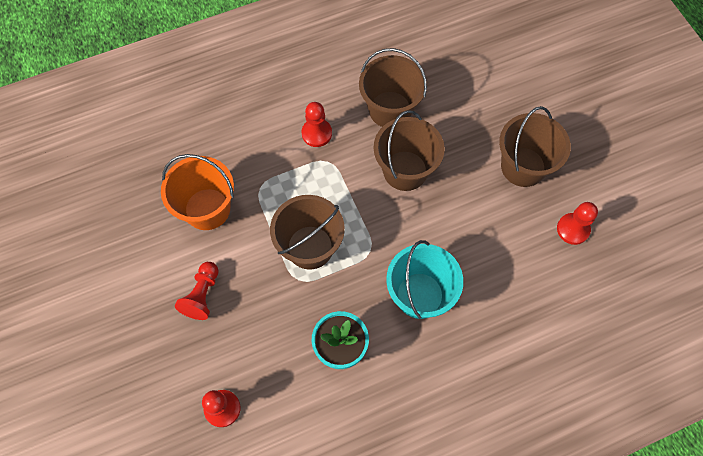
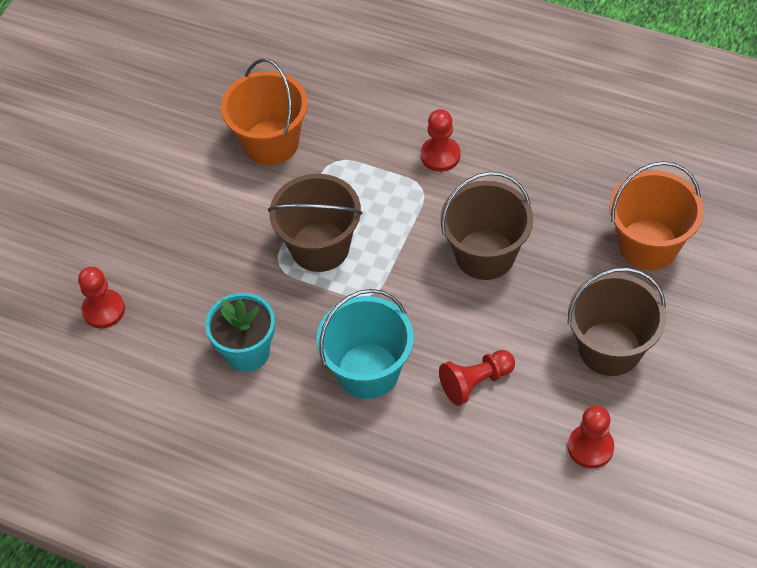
camera: 50 degrees right, 10 degrees down
red pawn [175,262,219,320] -> red pawn moved to [439,350,515,406]
brown bucket [359,48,427,127] -> none
none -> orange bucket [609,161,704,270]

